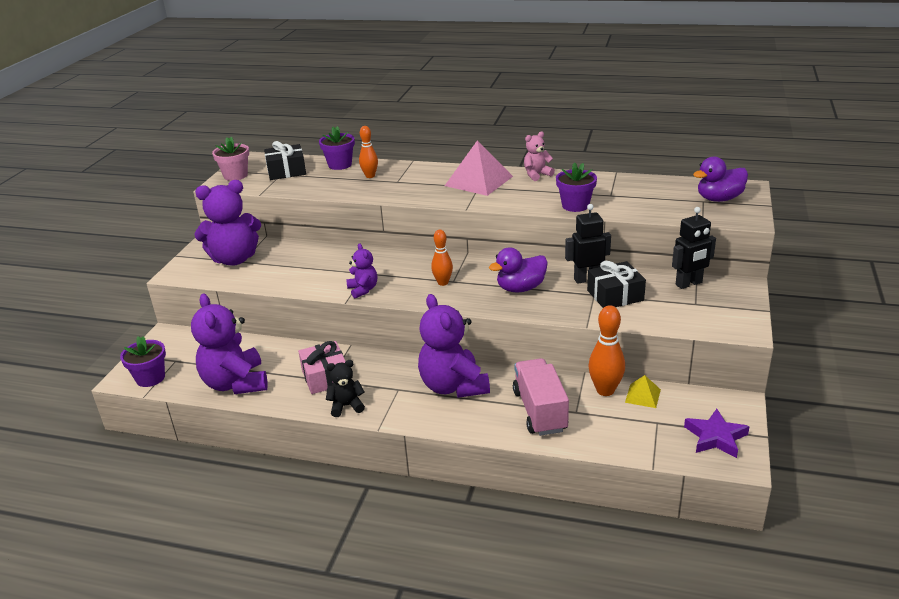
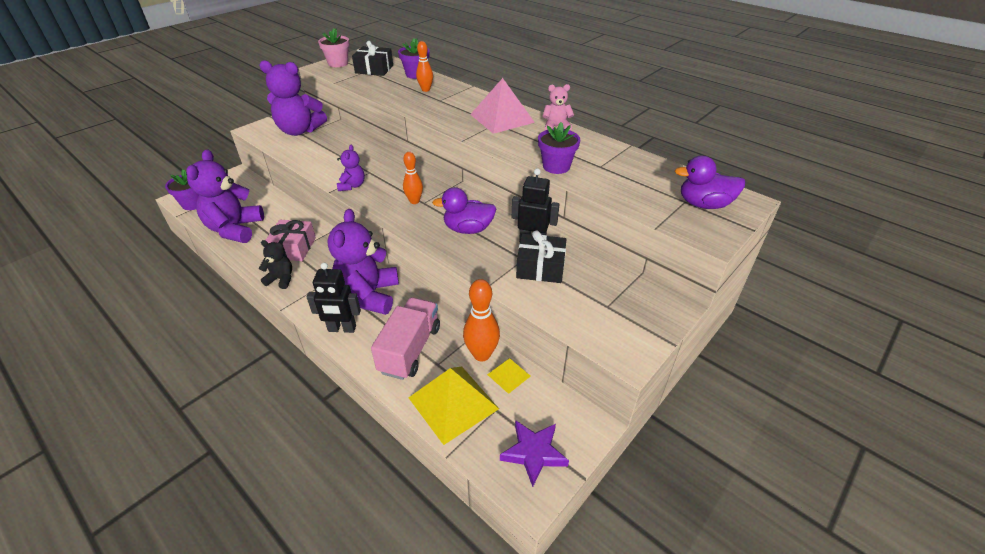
camera: 25 degrees right, 10 degrees up
black robot [672,207,716,289] -> black robot moved to [306,263,361,333]
none -> yellow pyramid [408,367,499,445]

